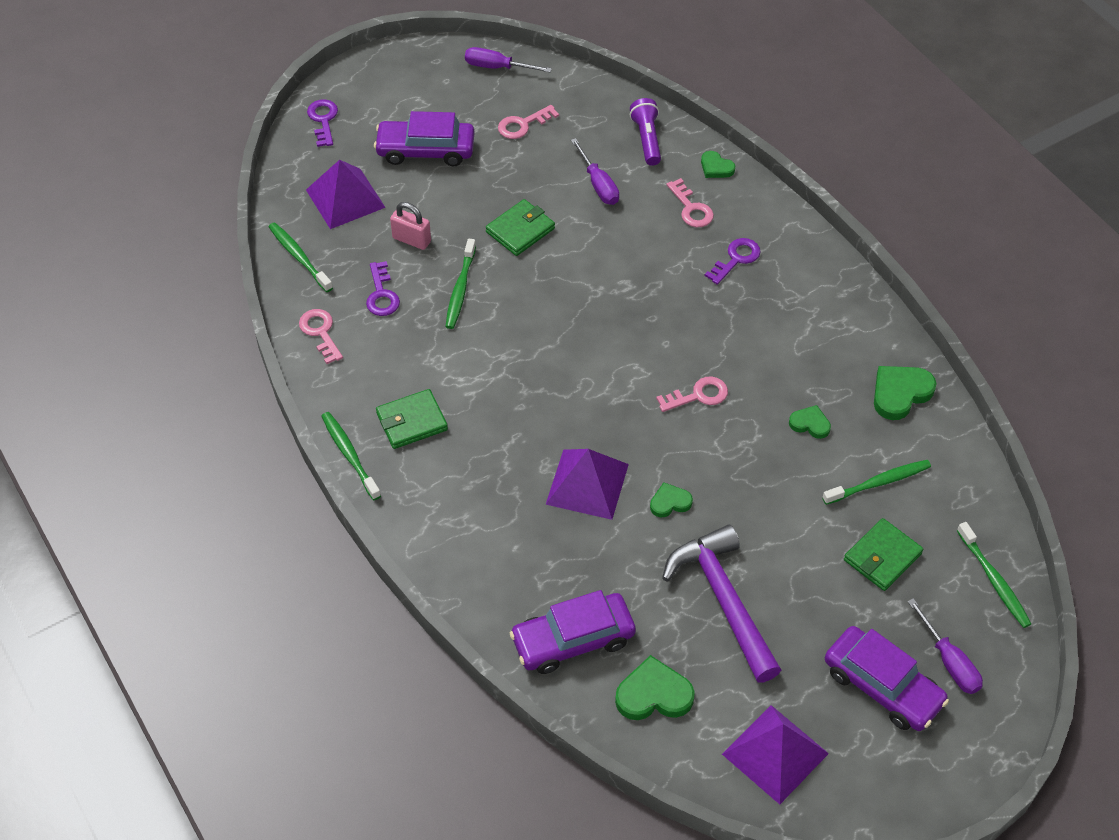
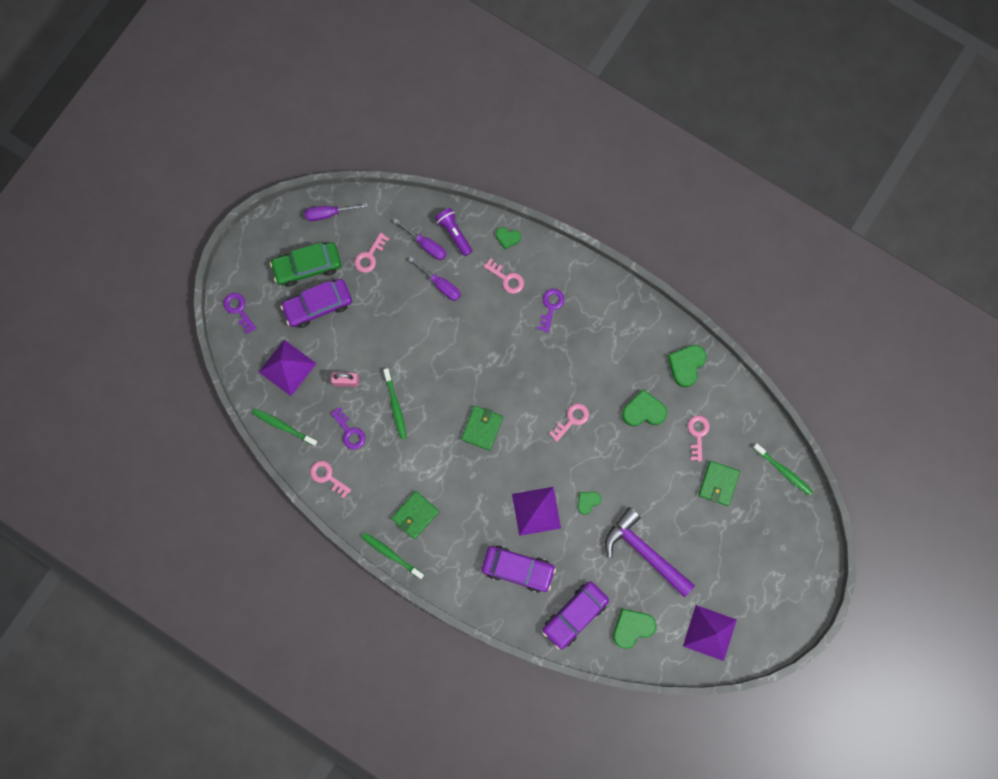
camera: 25 degrees left, 25 degrees up
green wallet [486,199,555,256] -> green wallet moved to [461,406,503,451]
green heart [789,405,831,439] -> green heart [622,389,667,426], size x1.68
green toothbrush [822,460,931,505] -> pink key [688,415,710,462]
purple car [825,626,949,731] -> purple car moved to [482,546,556,593]
purple screwdriver [908,598,983,694] -> purple screwdriver moved to [393,218,447,260]
none -> green car [270,242,341,287]

